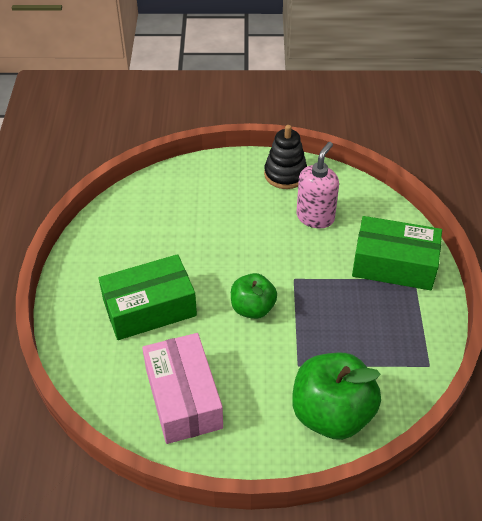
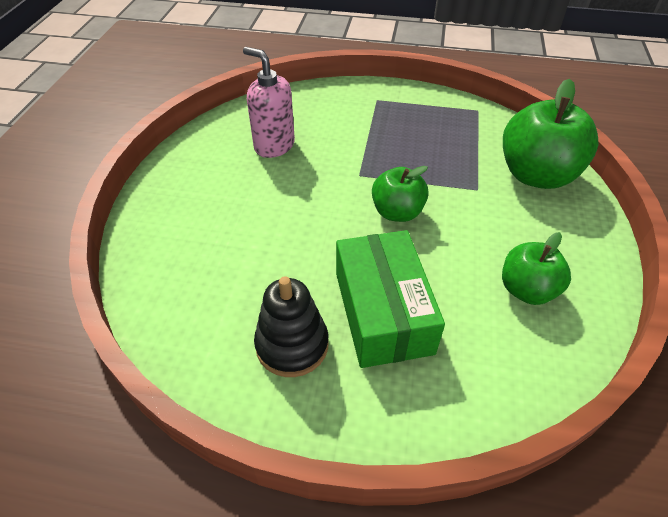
camera: 80 degrees left, 0 degrees up
pink box [142,333,223,444] -> green apple [502,232,571,305]
black stacking toy [264,125,307,189] -> black stacking toy moved to [254,276,329,377]
green box [352,216,442,290] -> none

